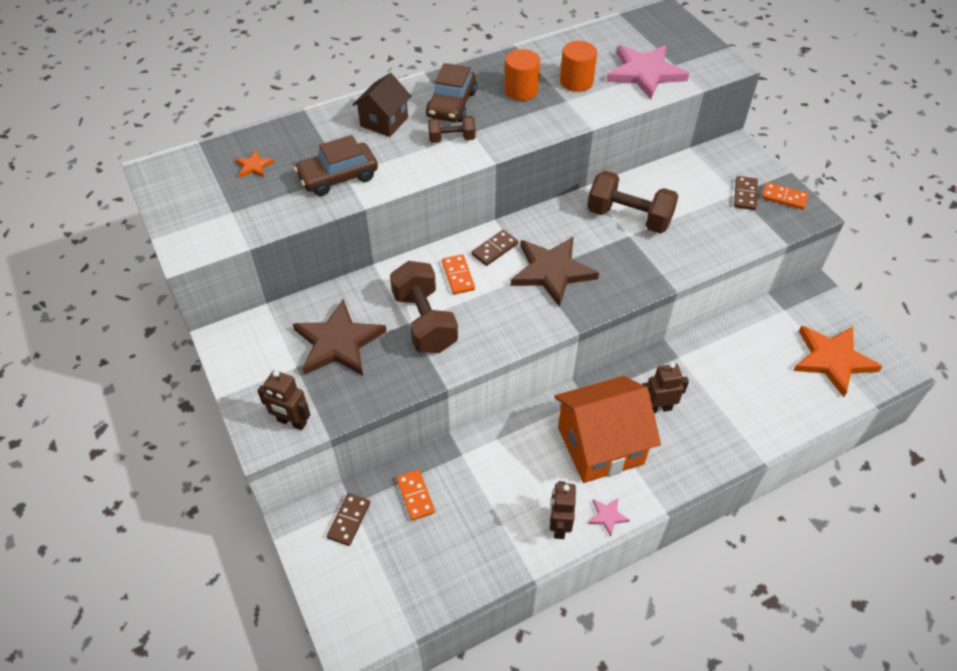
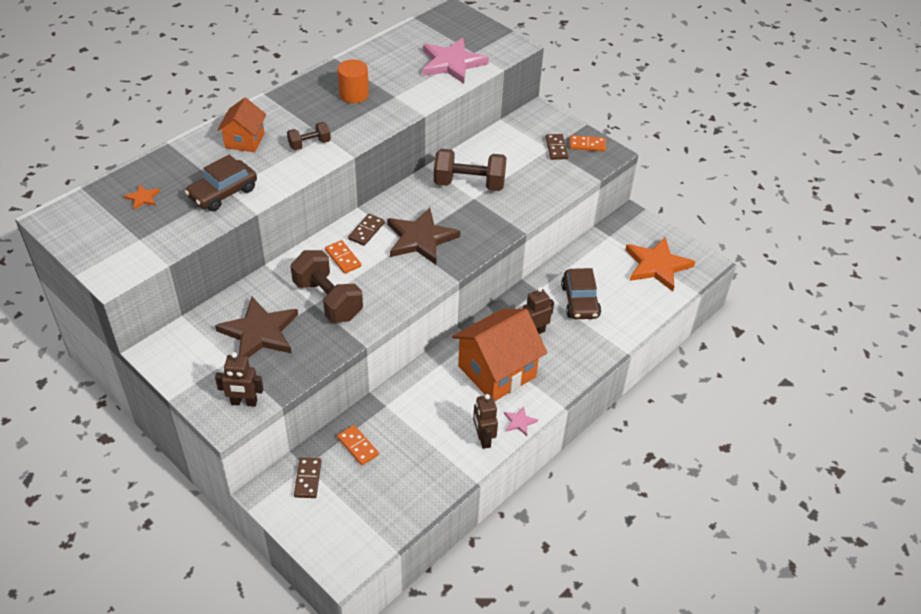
camera: 20 degrees left, 5 degrees down
brown house [352,73,411,137] -> orange house [217,98,266,152]
brown car [426,63,477,122] -> brown car moved to [561,268,601,319]
orange cylinder [560,41,597,92] -> none

